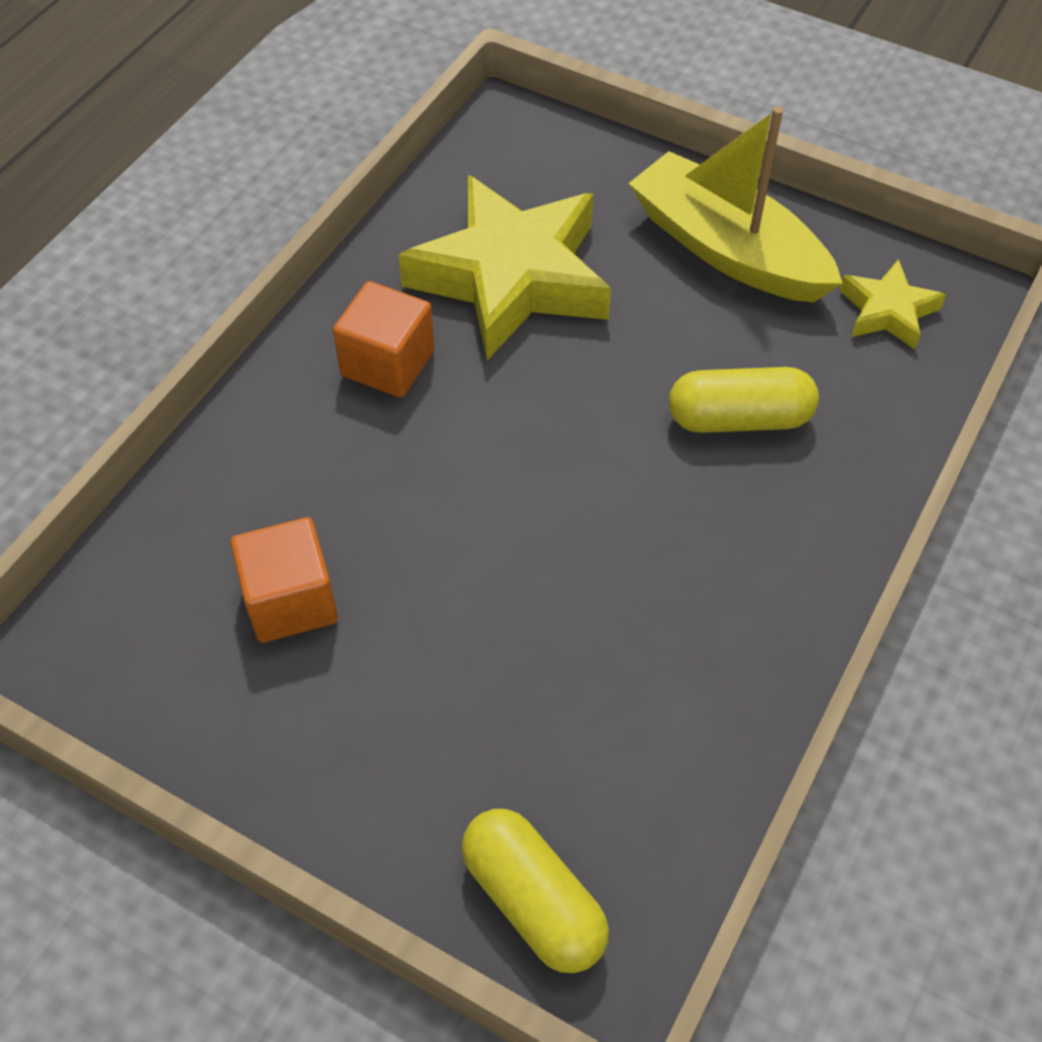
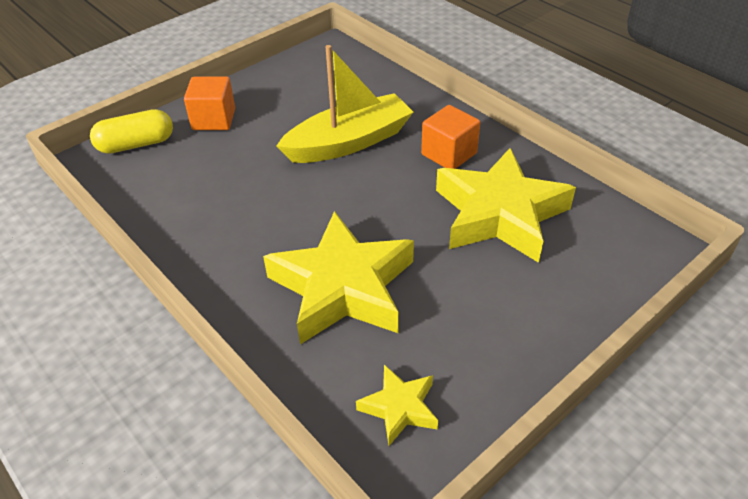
camera: 110 degrees right, 10 degrees down
orange cube [231,517,338,643] -> orange cube moved to [184,76,235,130]
yellow boat [629,106,843,303] -> yellow boat moved to [276,45,413,163]
yellow capsule [669,367,819,433] -> yellow star [263,211,414,344]

